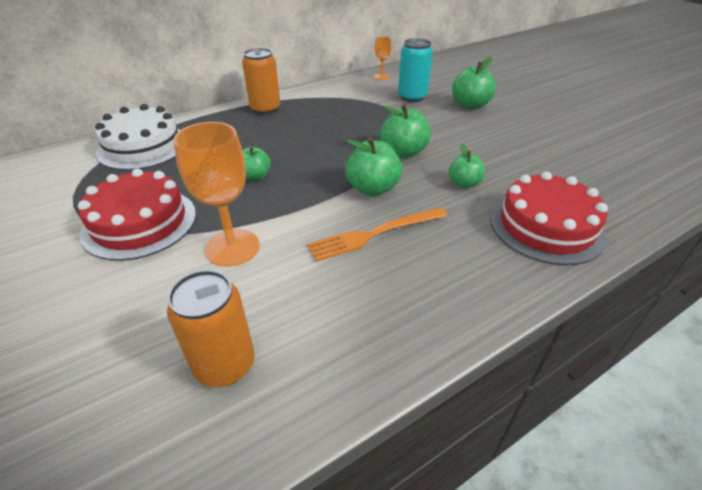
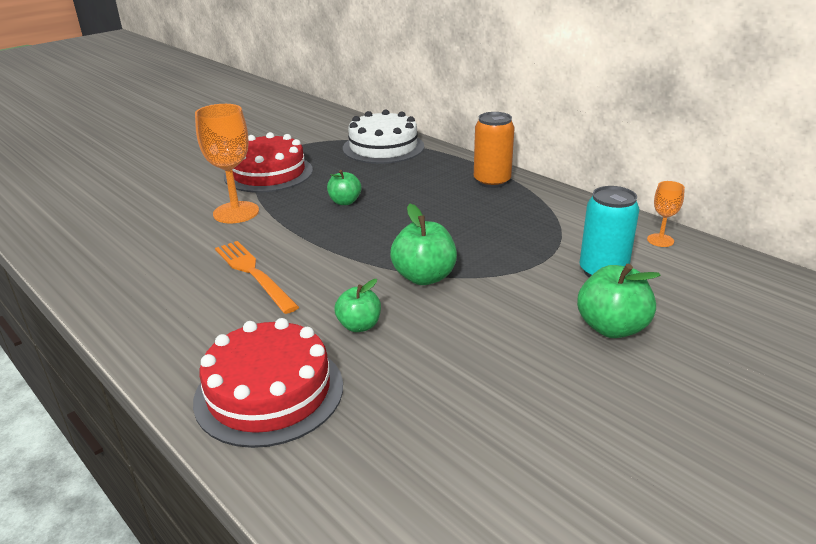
camera: 80 degrees right, 10 degrees down
orange can [167,270,255,387] -> none
green apple [345,137,402,196] -> none

